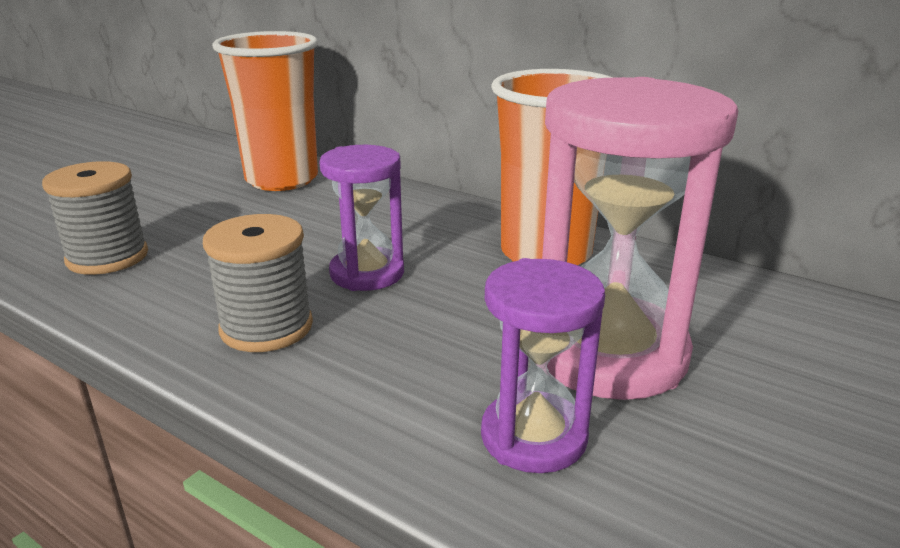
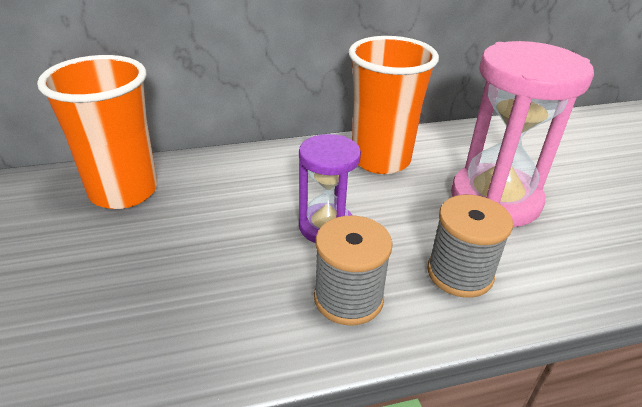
camera: 50 degrees left, 10 degrees up
grey spool [42,161,148,275] -> grey spool moved to [427,195,513,298]
purple hourglass [481,258,605,473] -> none

